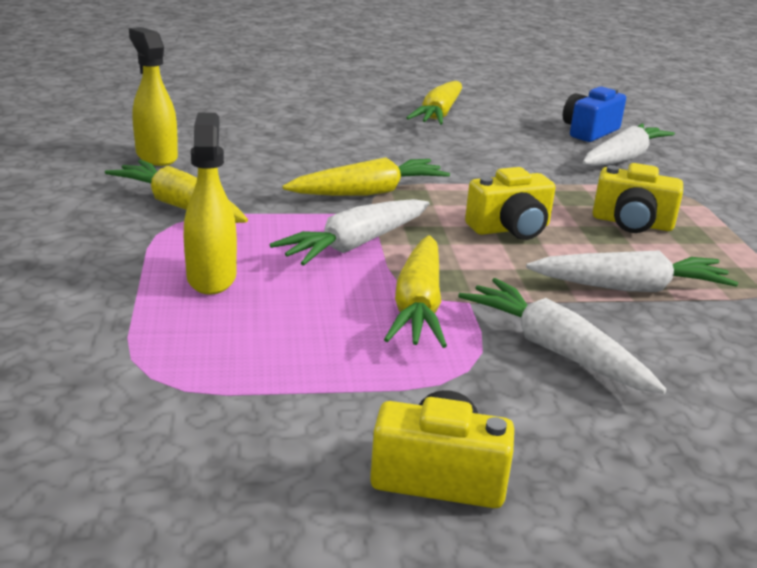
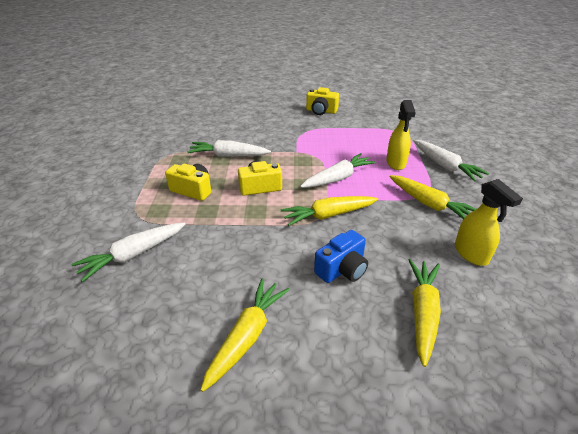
camera: 170 degrees left, 10 degrees up
yellow carrot [384,235,447,348] -> yellow carrot moved to [409,259,441,367]
white carrot [458,278,667,394] -> white carrot moved to [414,140,489,182]
blue camera [563,86,626,142] -> blue camera moved to [314,230,368,283]

